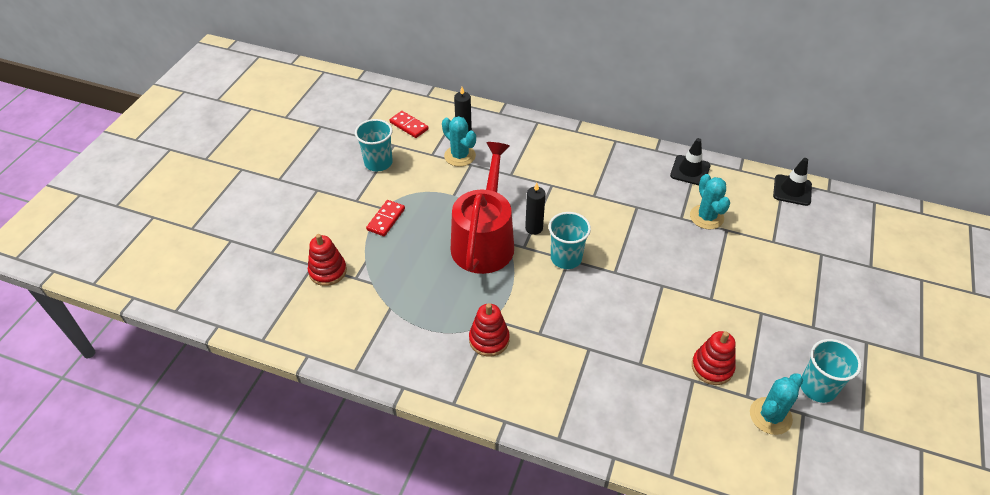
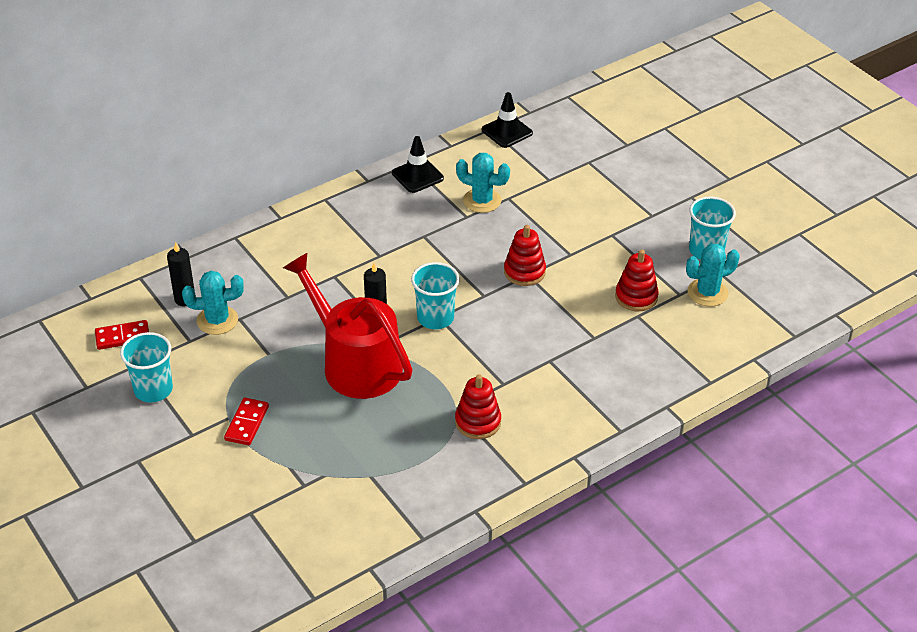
camera: 55 degrees left, 5 degrees down
red stacking toy [308,234,347,286] -> red stacking toy moved to [504,225,546,286]
red domino [366,200,405,236] -> red domino turned 45 degrees clockwise [224,398,269,445]
turquoise cactus [750,373,803,435] -> turquoise cactus turned 75 degrees clockwise [686,244,740,306]

